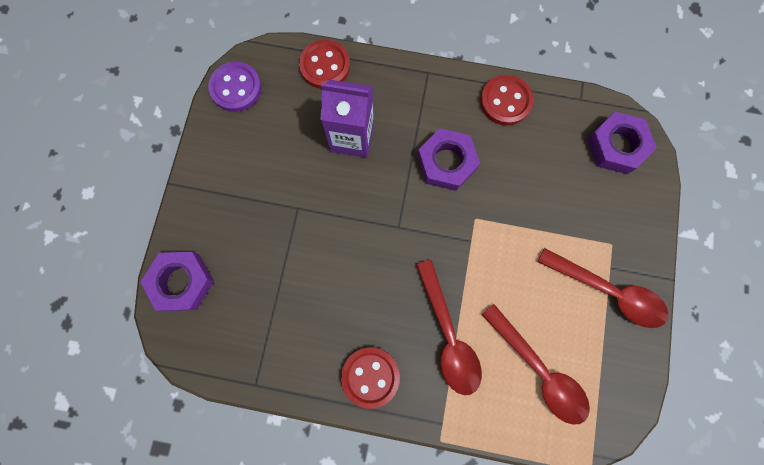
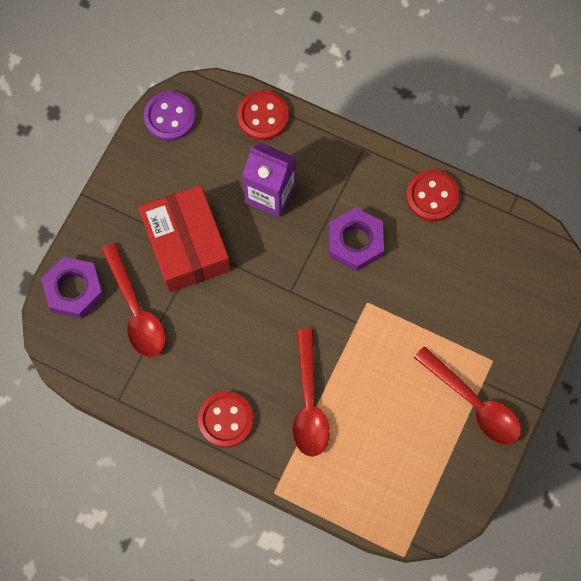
camera: 15 degrees right, 5 degrees down
red spoon [482,304,590,425] -> red spoon moved to [101,243,166,357]
purple nut [587,112,657,174] -> none
none -> red box [138,185,231,293]

